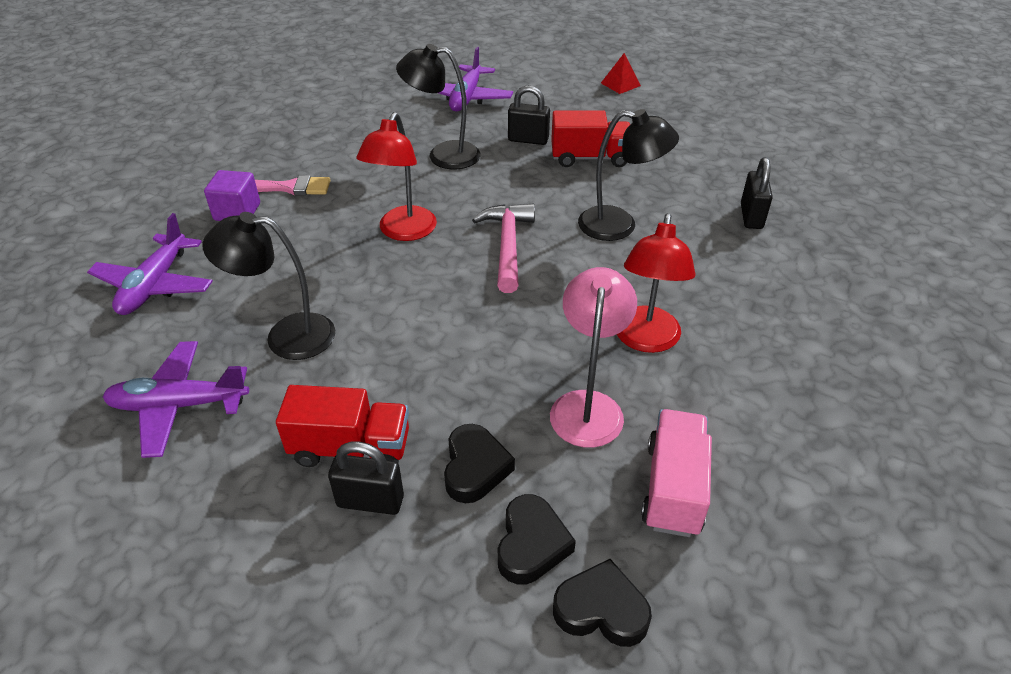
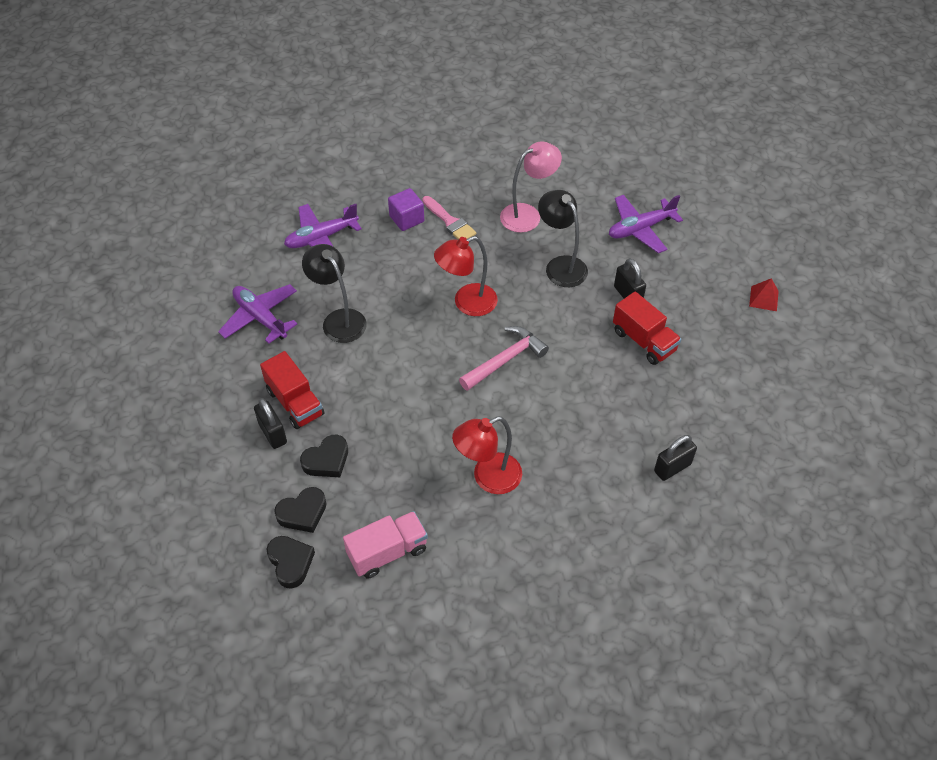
camera: 50 degrees right, 10 degrees up
pink lamp [550,267,637,448] -> pink lamp moved to [500,142,562,233]
black lamp [578,109,679,241] -> none

